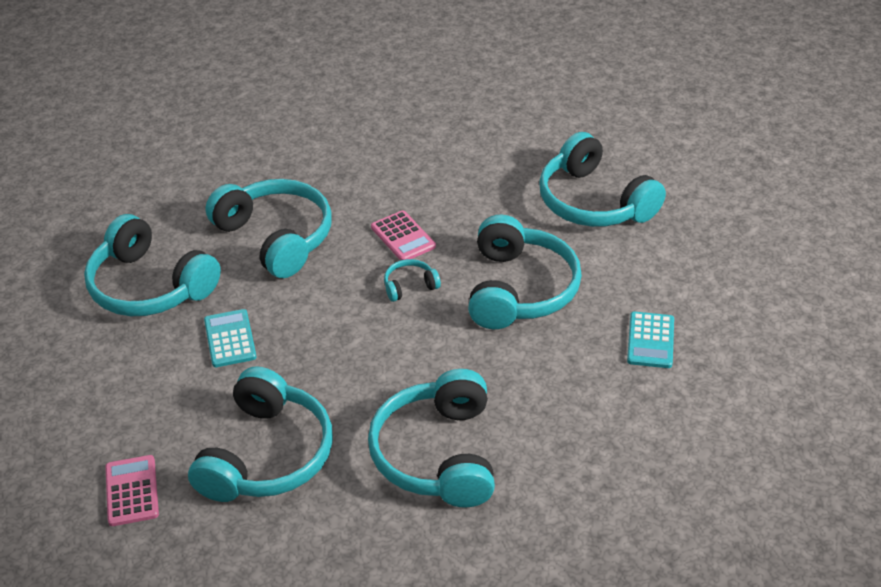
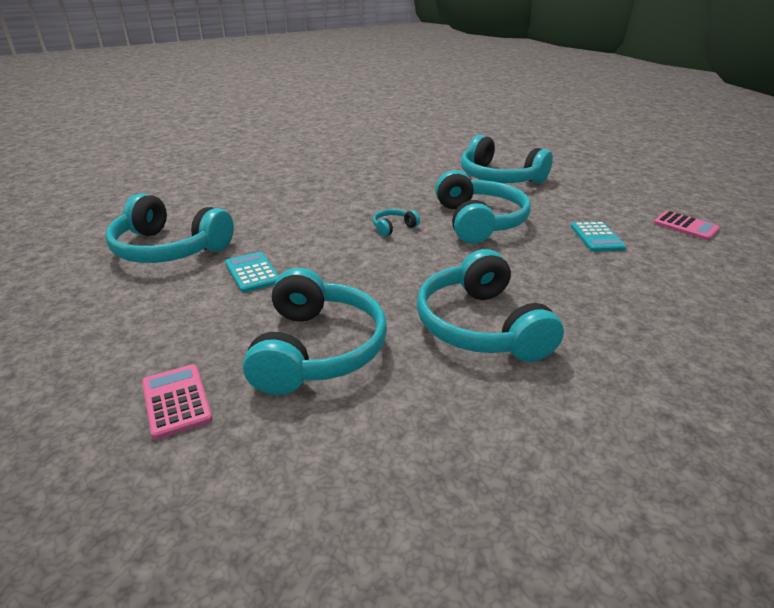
camera: 15 degrees left, 10 degrees down
turquoise headphones [205,179,332,278] -> none
pink calculator [371,210,436,260] -> pink calculator moved to [654,211,720,240]

